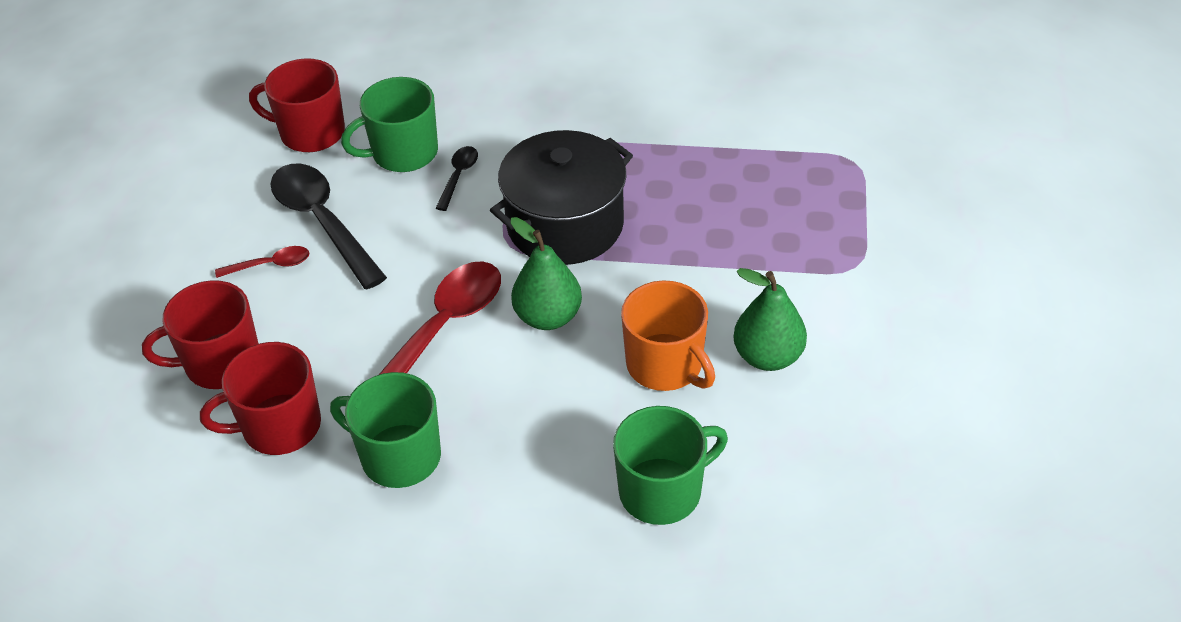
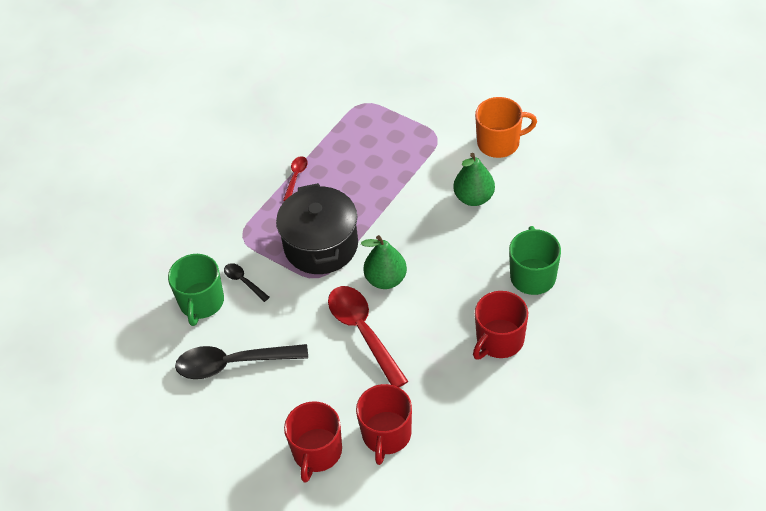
camera: 60 degrees left, 5 degrees up
red spoon [215,246,309,278] -> red spoon moved to [283,156,308,201]
red mug [249,58,345,152] -> red mug moved to [473,291,528,359]
green mug [330,372,441,488] -> none
orange mug [621,280,715,391] -> orange mug moved to [475,97,537,158]

